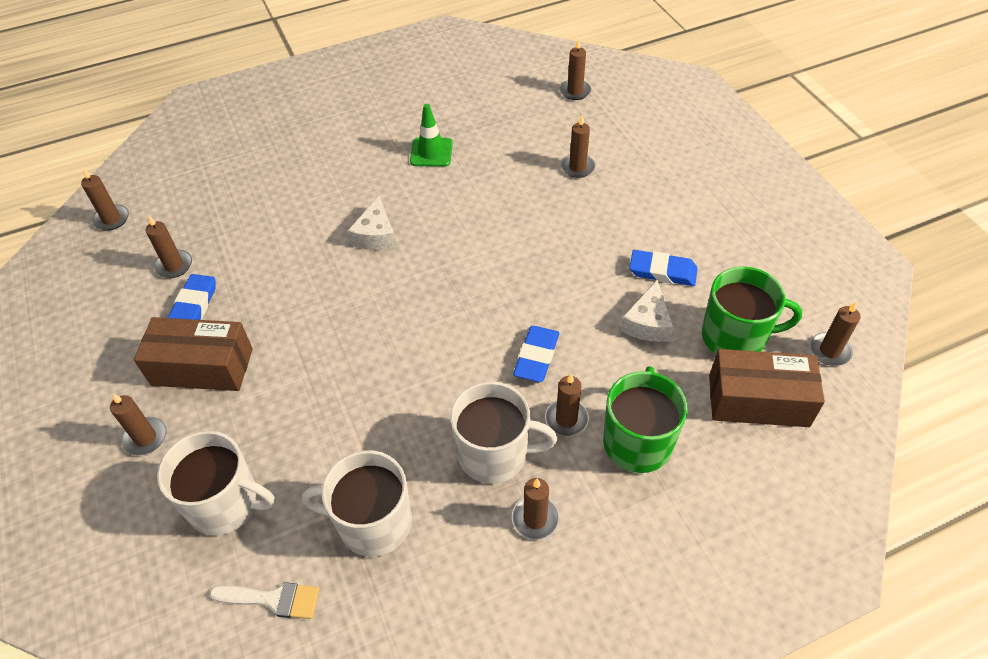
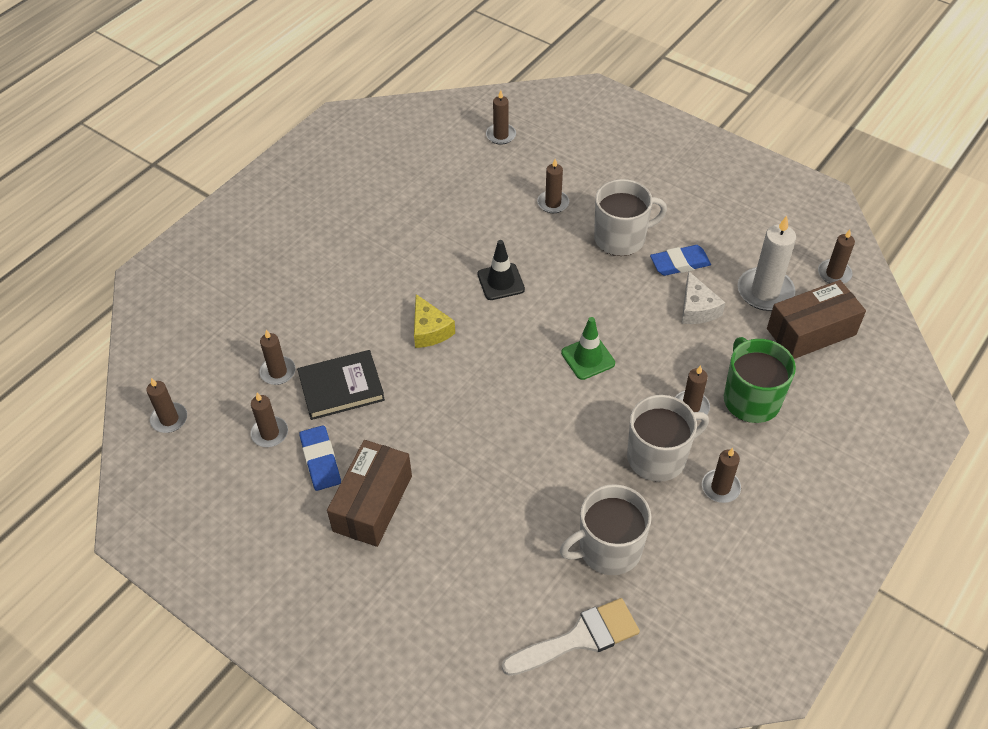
camera: 30 degrees left, 0 degrees up
brown candle [110,394,166,455] -> brown candle moved to [259,330,296,385]
brown box [134,317,253,391] -> brown box turned 45 degrees counterclockwise [327,440,412,547]
white mug [157,431,275,535] -> white mug moved to [594,179,667,256]
white brush [209,582,319,619] -> white brush [502,598,640,676], size x1.52
white cheese [348,196,396,250] -> yellow cheese [414,294,455,348]
green traffic cone [410,104,453,167] -> green traffic cone moved to [561,317,615,380]
blue eraser [513,326,559,382] -> none
green mug [702,266,802,354] -> white candle [737,216,796,311]
none -> black book [297,350,385,420]
none -> black traffic cone [477,240,525,300]

